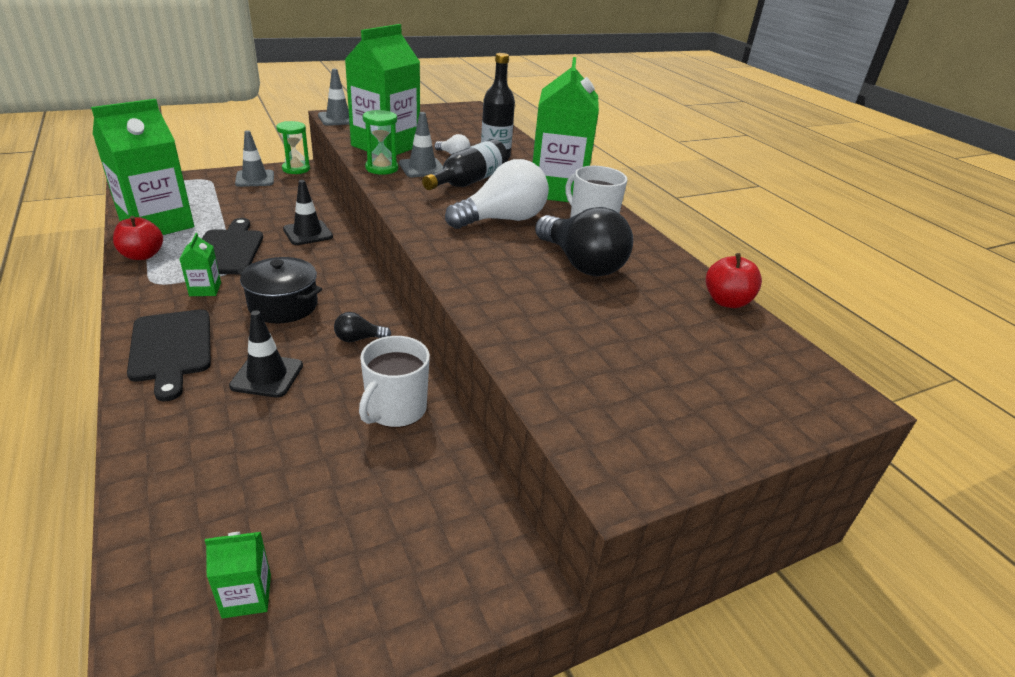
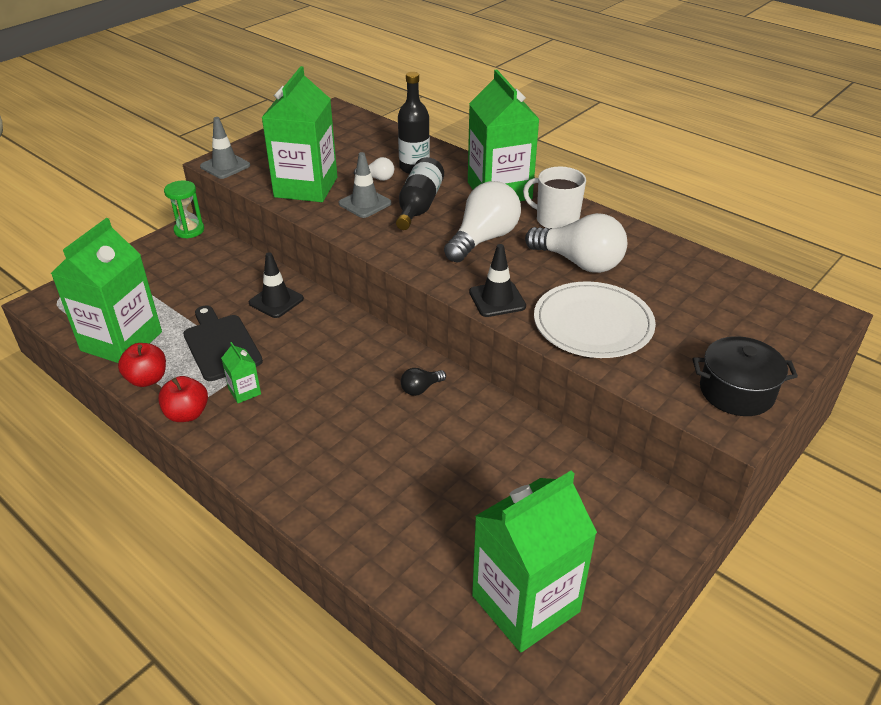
camera: 20 degrees left, 5 degrees up
black cutting board [127,309,211,401] -> none
green carton [205,532,271,618] -> green carton [472,470,597,652], size x2.43
black traffic cone [229,310,303,398] -> black traffic cone moved to [469,244,526,317]
grey traffic cone [235,130,274,187] -> none
black pot [238,257,322,324] -> black pot moved to [693,336,798,416]
white mug [359,336,430,428] -> none
green hourglass [363,110,398,175] -> none
black light bulb [535,207,633,276] -> white light bulb [525,213,627,273]
red apple [706,253,762,308] -> red apple moved to [158,376,208,422]
none -> white plate [534,282,656,358]

